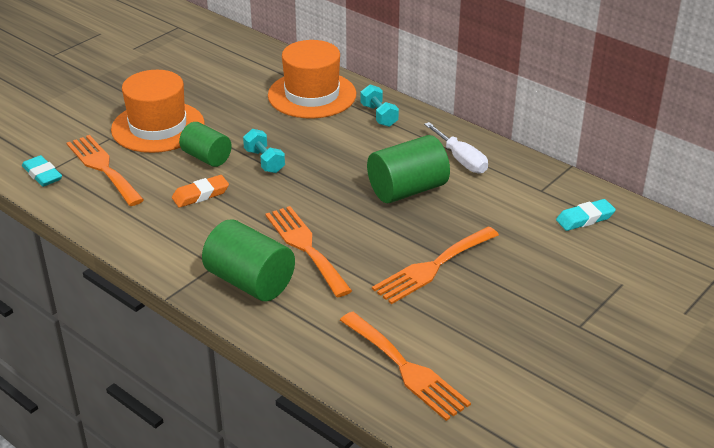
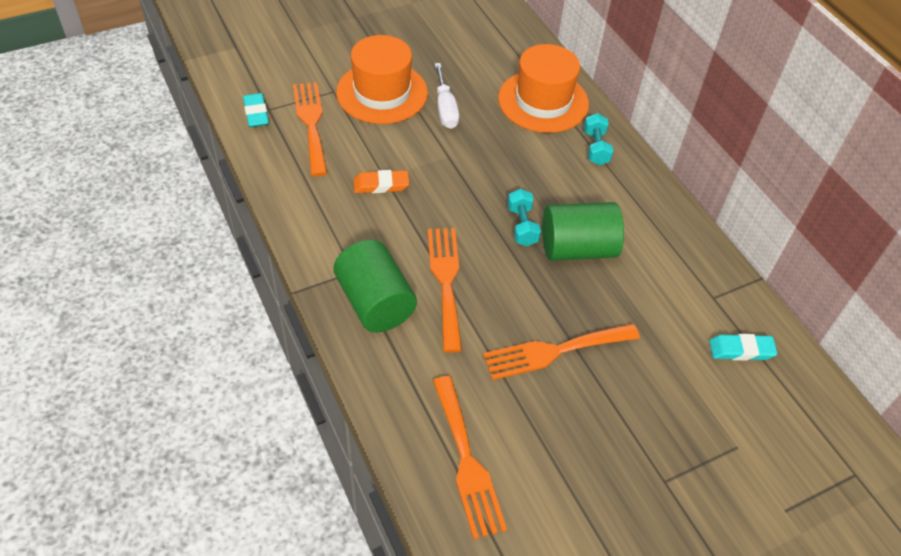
camera: 20 degrees right, 15 degrees up
green cylinder [179,122,232,167] -> none
turquoise dumbbell [243,129,285,173] -> turquoise dumbbell moved to [507,189,541,246]
white screwdriver [424,122,488,174] -> white screwdriver moved to [435,63,459,129]

